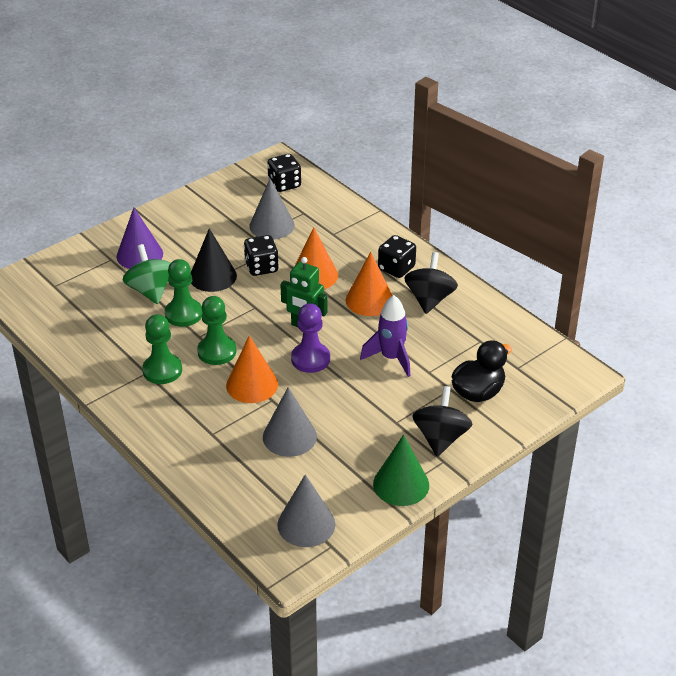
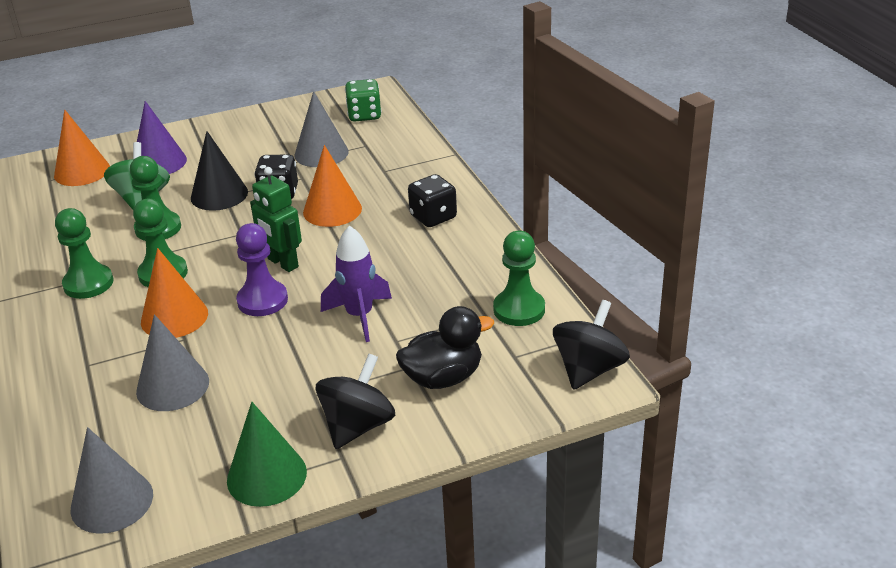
camera: 20 degrees right, 5 degrees down
black dice [267,154,301,192] -> green dice [345,79,382,122]
orange cone [346,252,393,316] -> orange cone moved to [54,110,110,186]
black spinning top [404,252,458,314] -> black spinning top moved to [553,300,630,390]
none -> green pawn [493,231,545,326]

